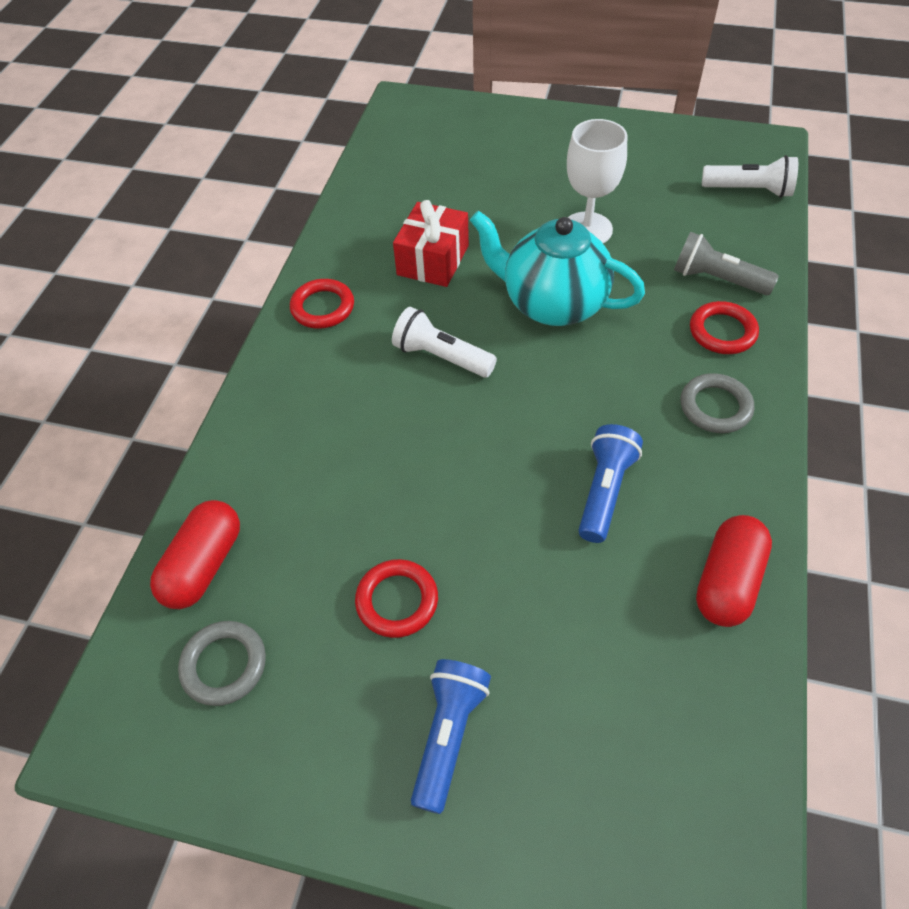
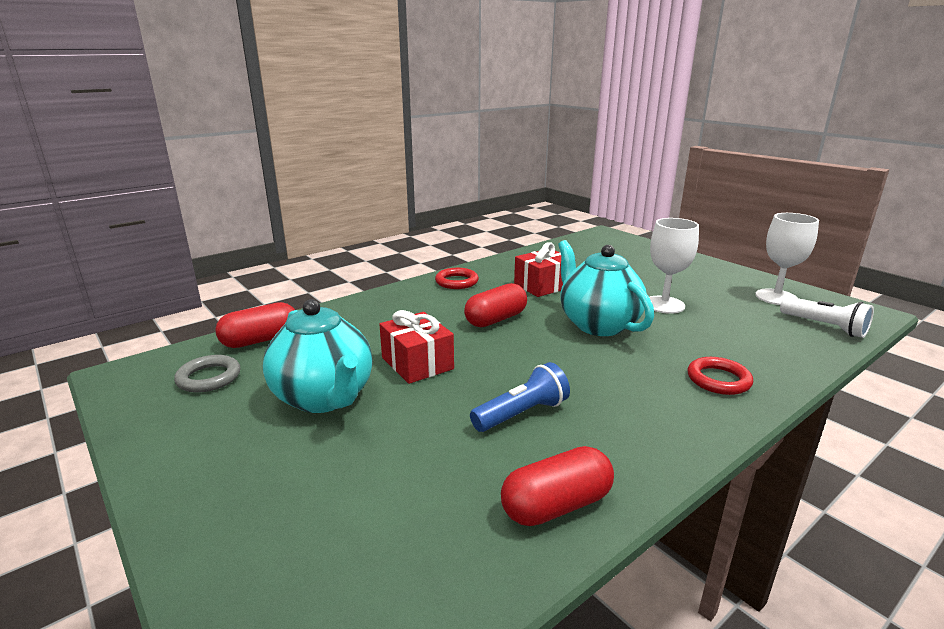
camera: 35 degrees right, 30 degrees down
red ring [355,559,438,638] -> turquoise teapot [263,299,373,413]
white flashlight [392,307,497,378] -> red capsule [464,283,527,327]
blue flashlight [411,659,491,814] -> none
grey flashlight [674,232,779,295] -> none
grey ring [681,373,754,433] -> none
none -> red gift [379,310,454,384]
none -> white goblet [755,213,819,305]

